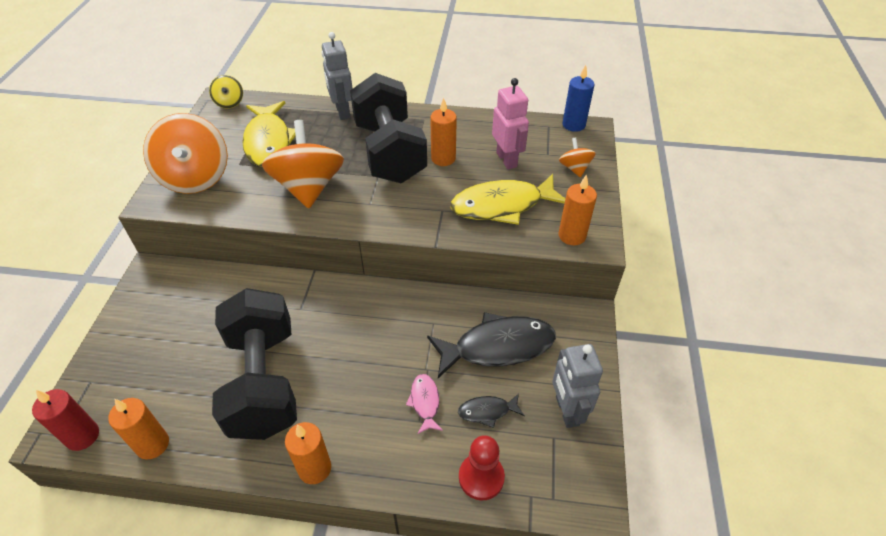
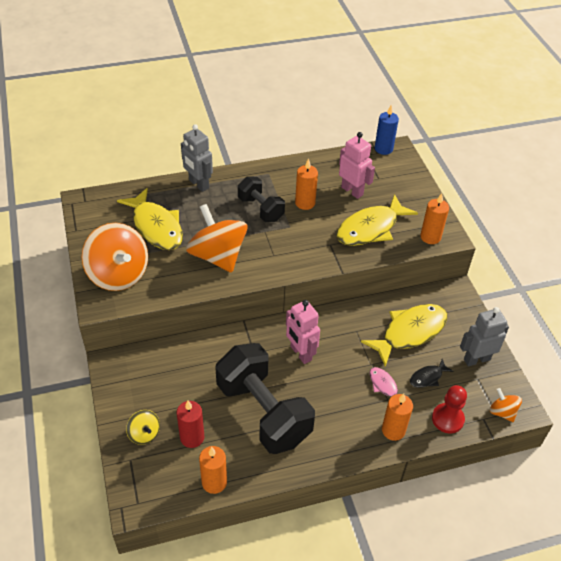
camera: 25 degrees left, 0 degrees up
red candle [32,389,99,451] -> red candle moved to [177,401,204,448]
yellow spinning top [209,75,243,108] -> yellow spinning top moved to [126,410,160,445]
orange candle [285,422,331,484] -> orange candle moved to [382,393,413,441]
black dumbbell [350,73,427,183] -> black dumbbell [238,176,285,222], size x0.55
black fish [427,312,556,378] -> yellow fish [361,304,447,367]
grey robot [552,344,603,428] -> grey robot turned 105 degrees clockwise [460,307,509,366]
orange spinning top [559,138,596,177] -> orange spinning top moved to [489,388,522,422]
none -> pink robot [286,300,320,364]

